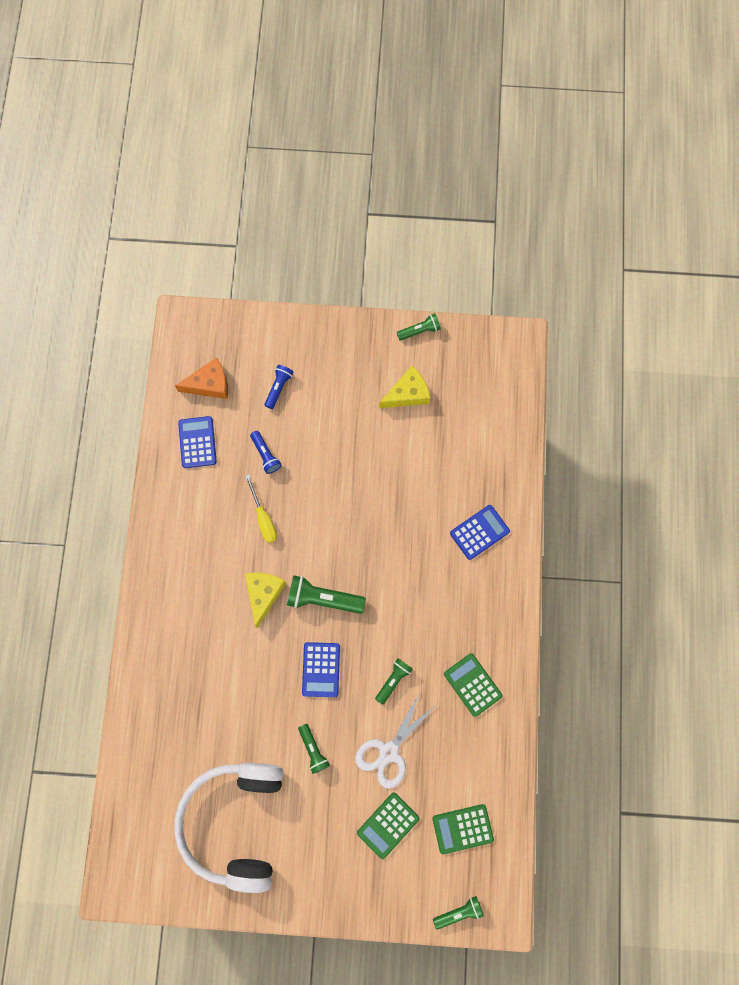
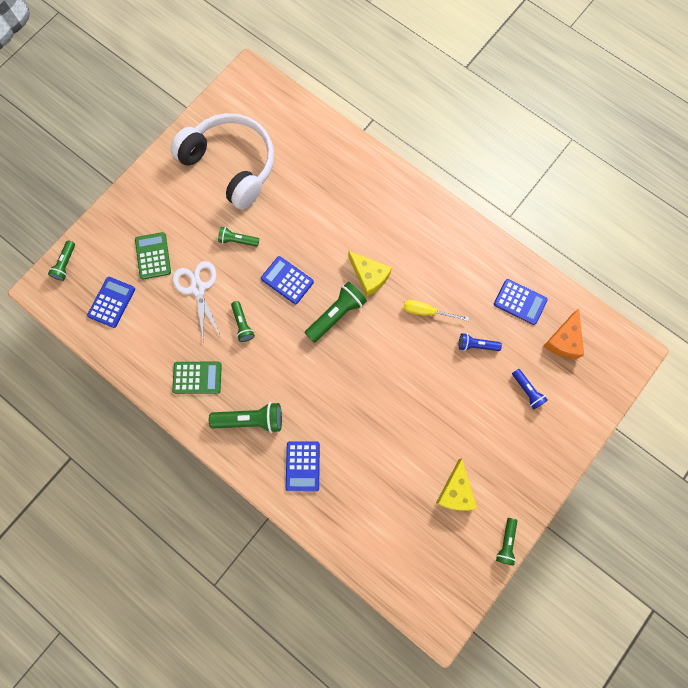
camera: 125 degrees right, 0 degrees up
green calculator [432,804,494,854] -> blue calculator [87,277,135,328]
none -> green flashlight [209,402,282,433]

